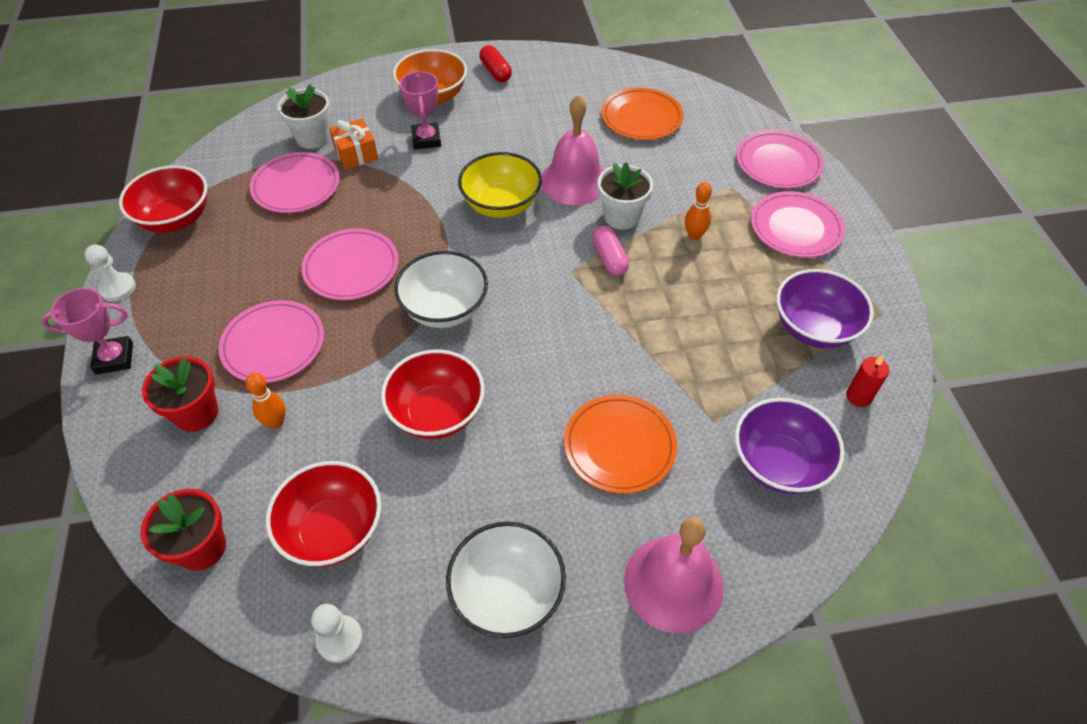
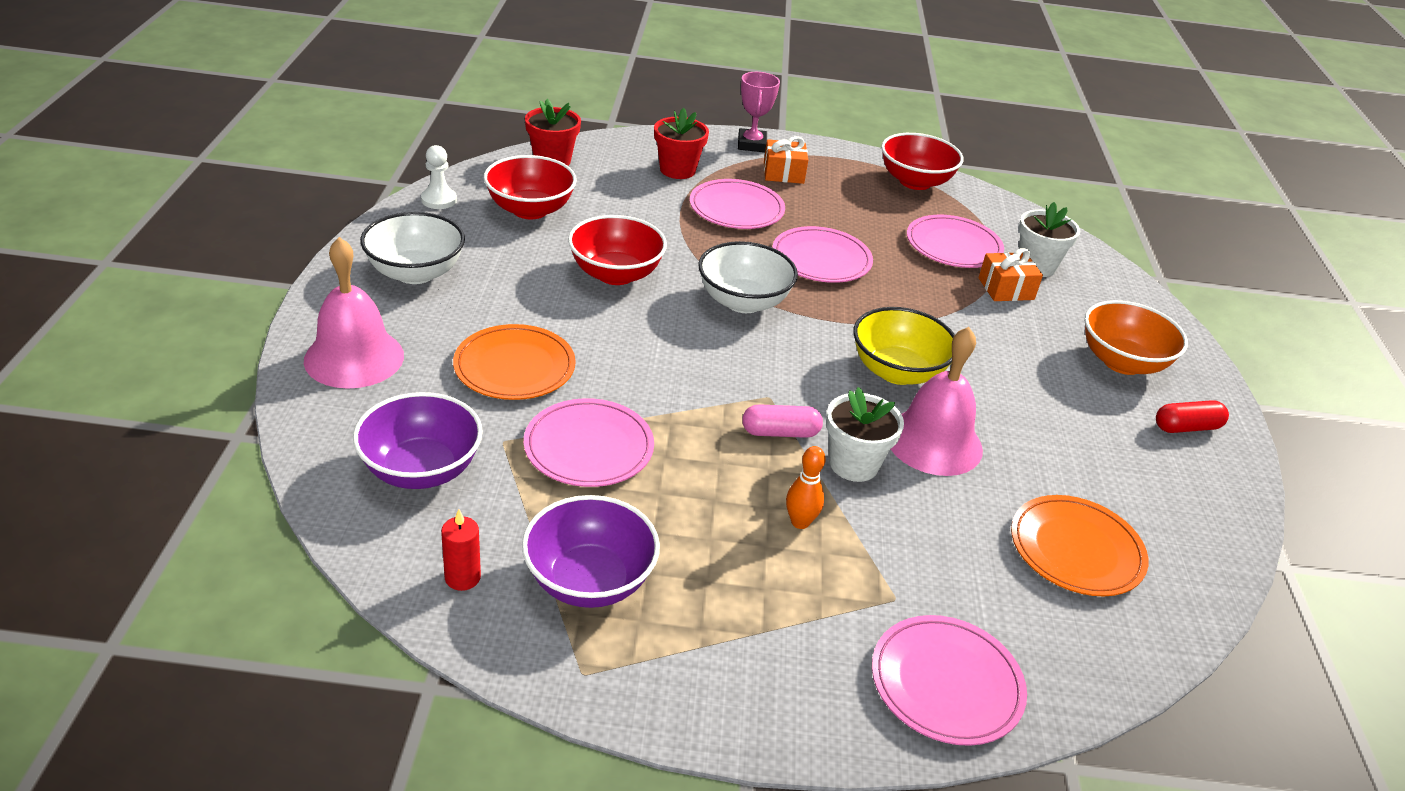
camera: 100 degrees right, 15 degrees down
white pawn [84,244,136,301] -> none
orange bowling pin [246,373,286,429] -> none
pink trophy [399,71,441,149] -> none
pink plate [751,191,845,258] -> pink plate moved to [524,398,654,487]
none -> orange gift [764,136,808,184]

